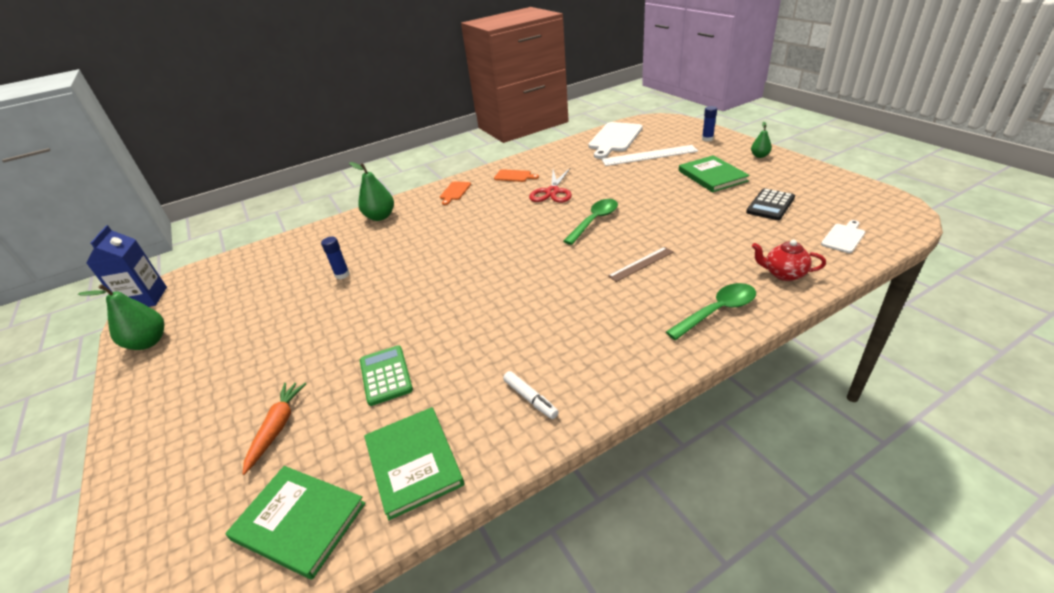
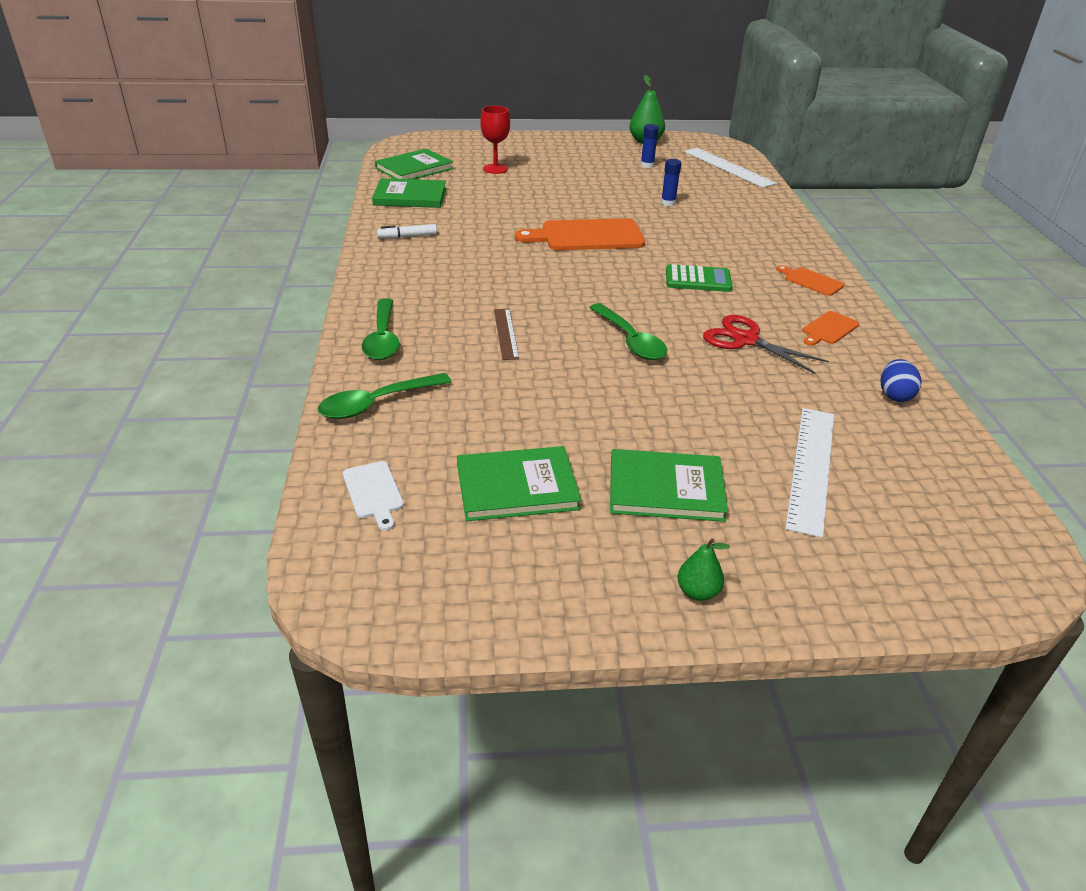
camera: 110 degrees right, 0 degrees up
blue carton [87,225,167,307] -> none
orange carrot [242,383,307,475] -> red goblet [480,106,510,174]
green pear [349,162,394,221] -> none
green calculator [360,346,413,406] -> green calculator moved to [666,264,733,292]
white cutting board [588,122,643,159] -> none
blue glue stick [702,106,717,141] -> blue glue stick moved to [641,124,659,168]
black calculator [746,188,795,220] -> green book [457,446,581,521]
red teapot [752,240,826,281] -> green spoon [318,373,451,419]
none -> orange cutting board [515,218,645,250]
none -> white ruler [684,148,777,188]
none -> blue egg [881,359,921,402]

